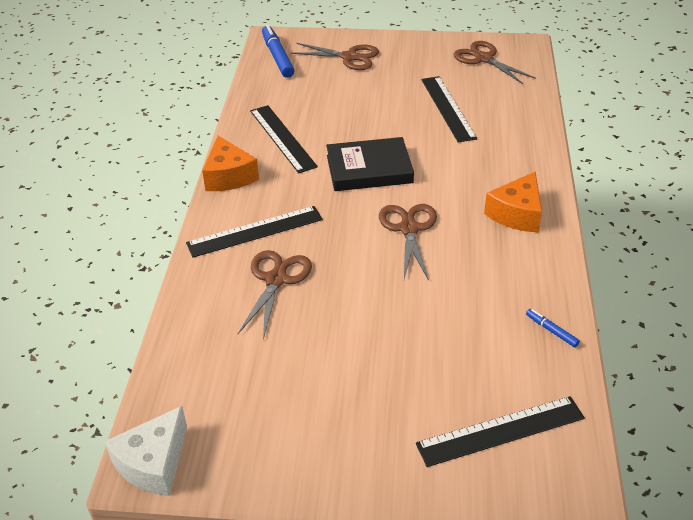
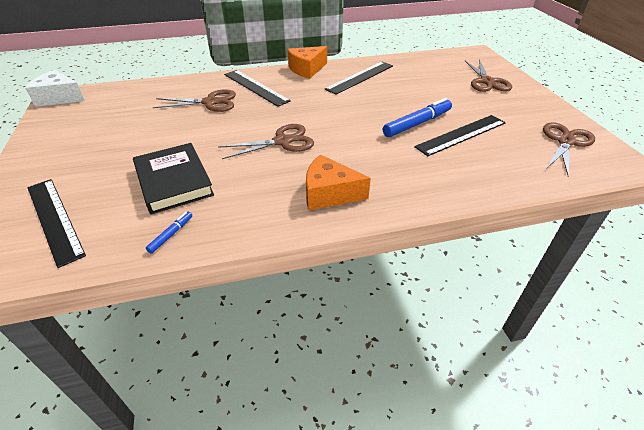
camera: 70 degrees right, 0 degrees up
blue marker [262,25,295,78] -> blue marker moved to [383,98,452,137]
black book [326,137,414,191] -> black book moved to [133,143,214,214]

